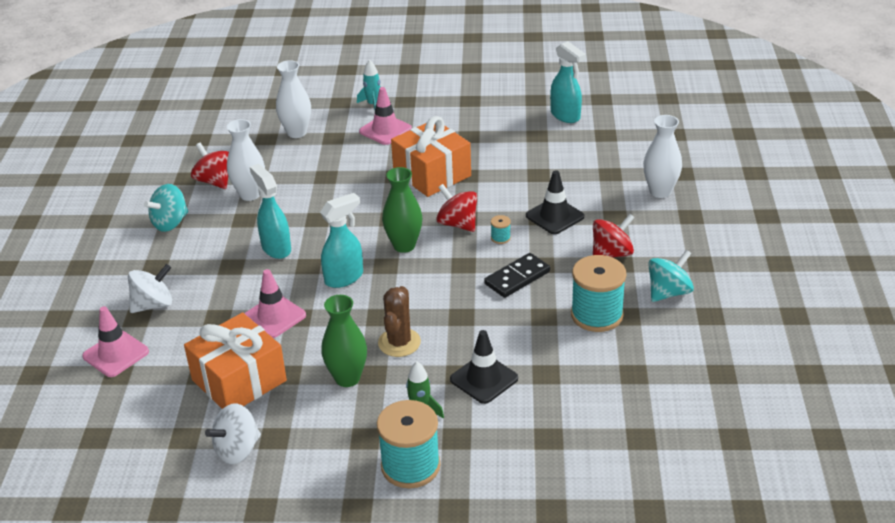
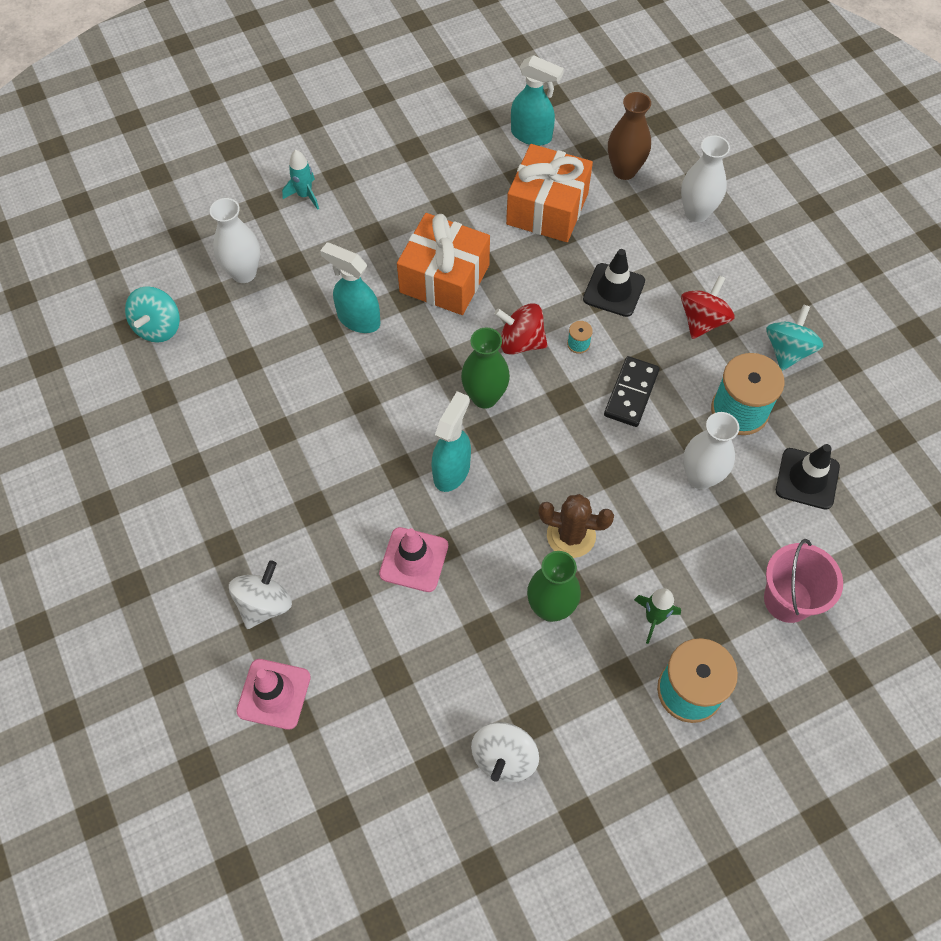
camera: 30 degrees left, 25 degrees up
turquoise spinning top [144,184,188,232] -> turquoise spinning top moved to [125,286,180,343]
orange gift [184,313,287,409] -> orange gift moved to [506,144,593,242]
red spinning top [191,142,229,189] -> none
white vase [227,119,265,201] -> white vase moved to [683,412,739,490]
turquoise spray bottle [250,164,291,259] -> turquoise spray bottle moved to [320,242,380,333]
pink traffic cone [359,87,412,145] -> none
brown cactus [378,286,421,357] -> brown cactus turned 60 degrees counterclockwise [538,494,614,558]
black traffic cone [450,330,518,404] -> black traffic cone moved to [776,444,840,510]
none -> brown vase [608,92,651,180]
none -> pink bucket [764,539,843,623]

